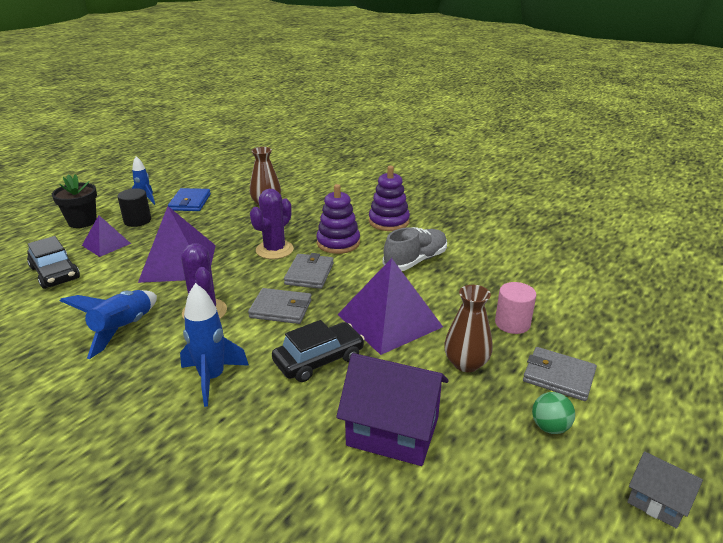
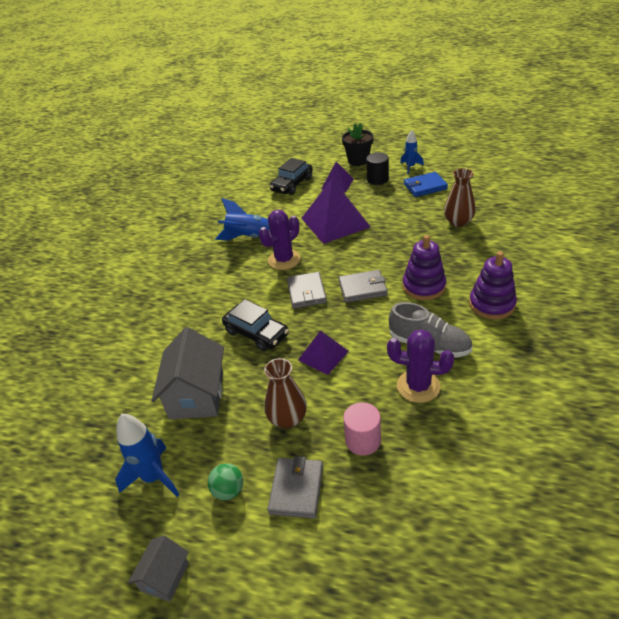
camera: 75 degrees right, 10 degrees up
blue rocket [180,283,249,407] -> blue rocket moved to [115,414,180,497]
purple cactus [250,189,294,259] -> purple cactus moved to [387,329,454,403]
purple house [336,353,449,466] -> grey house [151,327,224,419]
purple pyramid [337,258,443,355] -> purple pyramid [298,330,349,375], size x0.55

